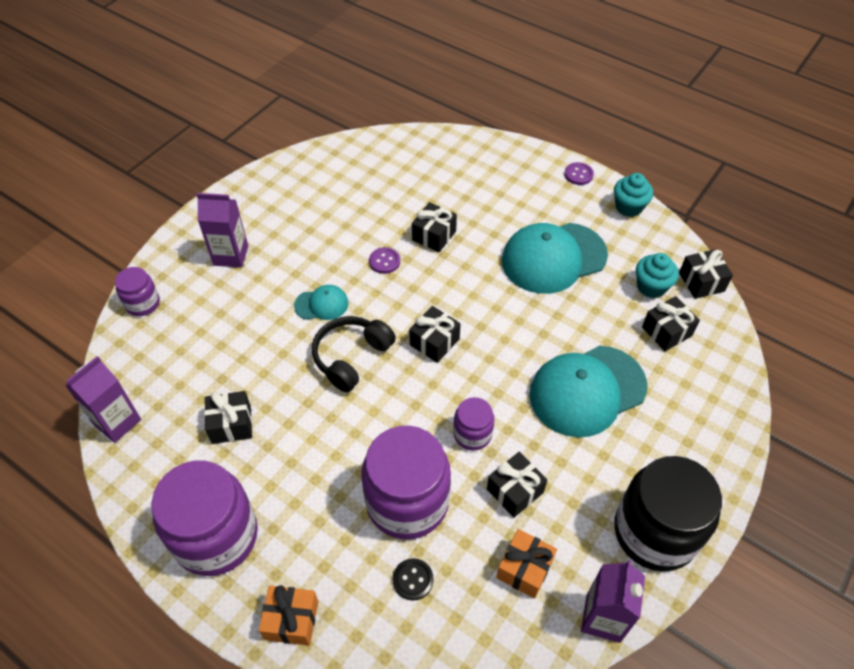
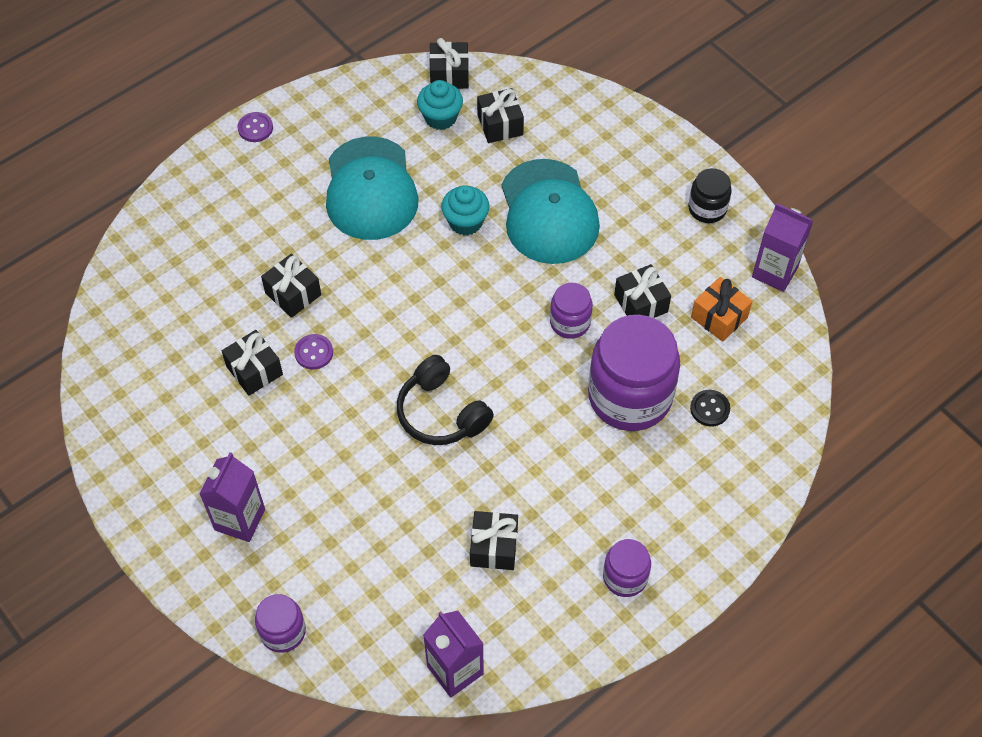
camera: 75 degrees left, 5 degrees up
purple jar [151,461,258,576] -> purple jar [603,539,651,597], size x0.50
orange gift [259,585,318,646] -> none
turquoise cap [294,285,349,320] -> none
black gift [409,306,461,363] -> black gift moved to [222,330,283,396]
turquoise cupcake [614,173,653,217] -> turquoise cupcake moved to [442,185,489,235]
black jar [614,456,722,571] -> black jar [688,168,732,223], size x0.50

